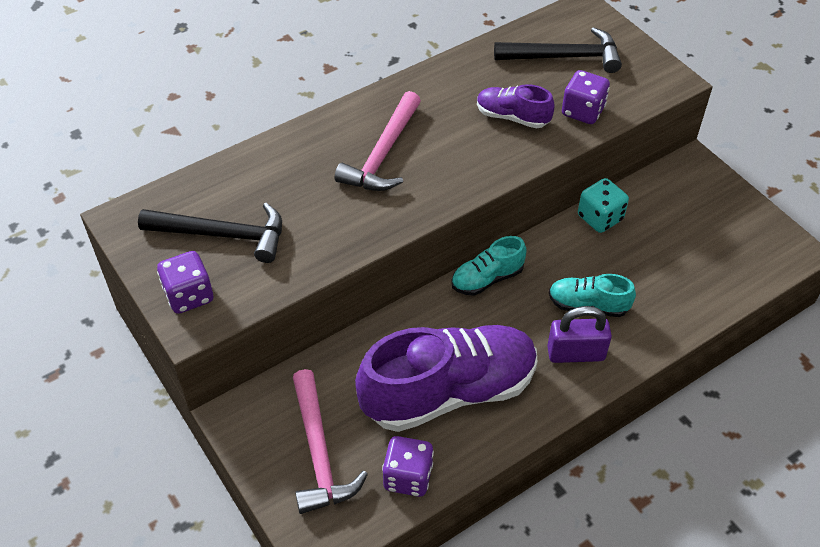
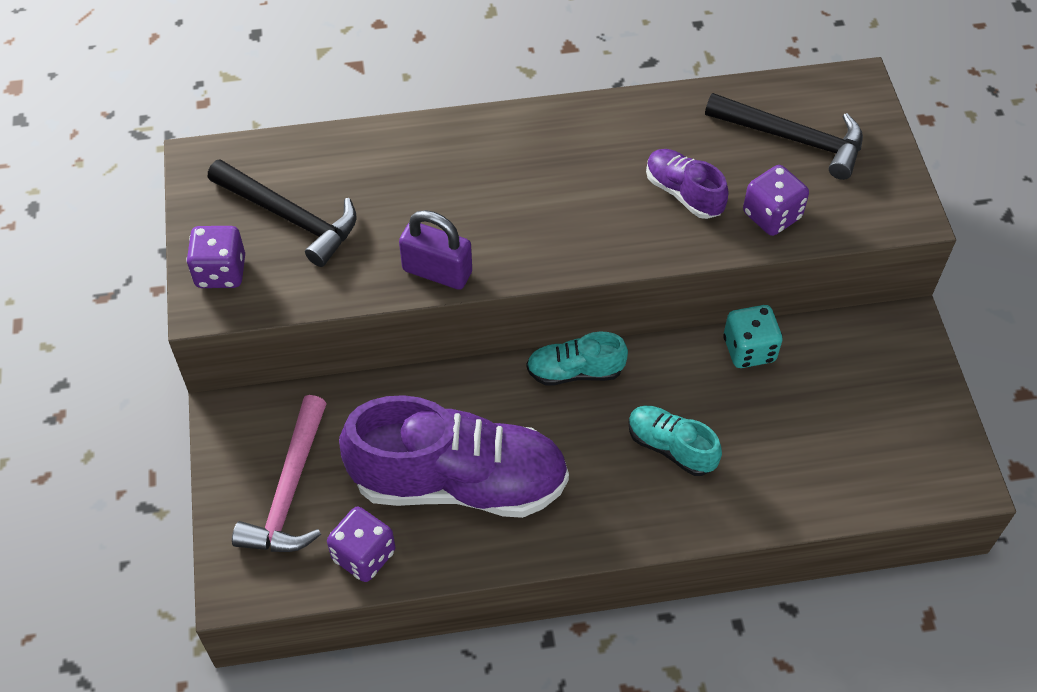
camera: 25 degrees right, 5 degrees up
pink hammer [335,91,421,191] -> none
purple padlock [547,306,612,363] -> purple padlock moved to [399,210,472,290]

